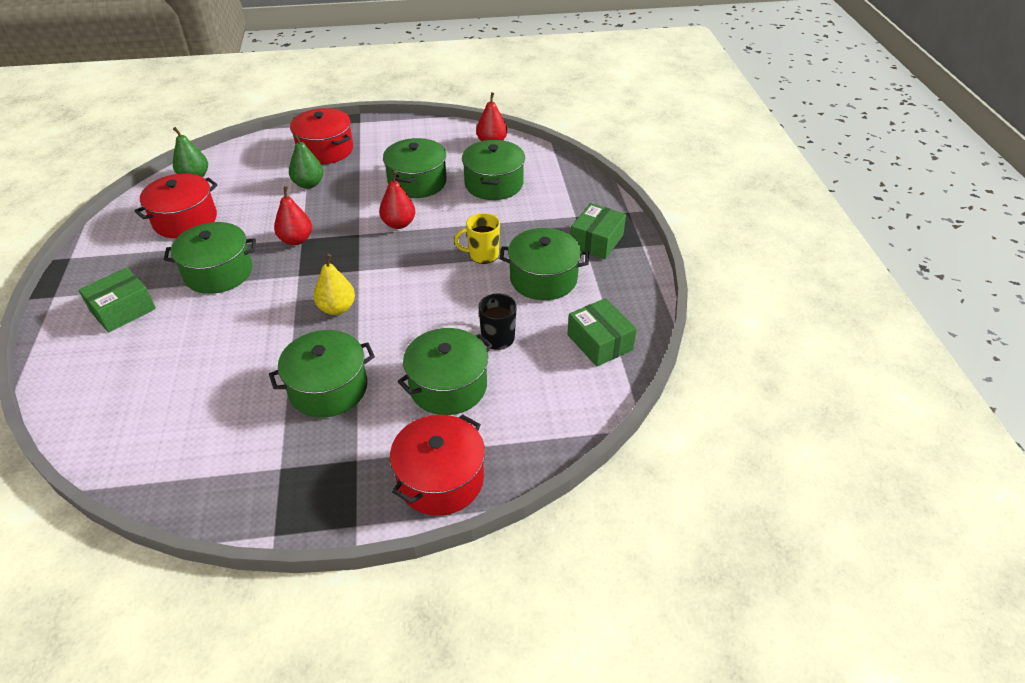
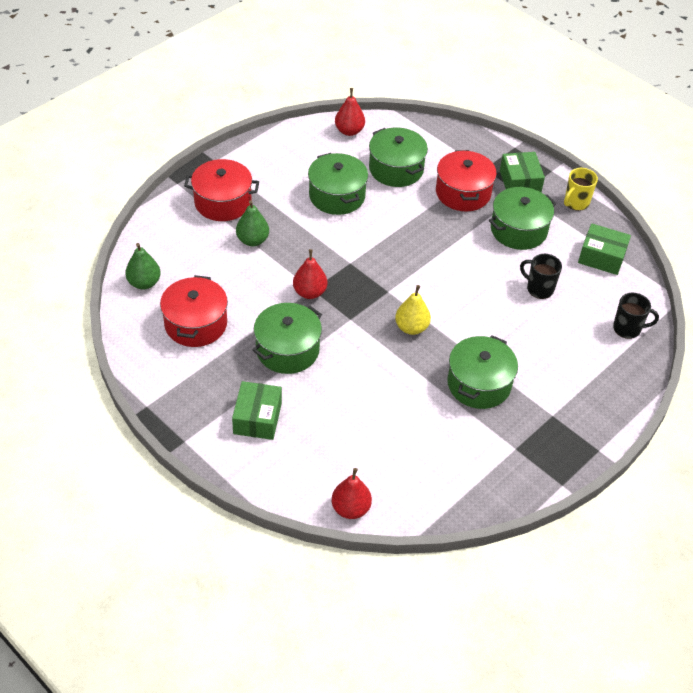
camera: 40 degrees left, 5 degrees up
red pear [379,171,415,229] -> red pear moved to [332,468,372,519]
red pot [390,414,485,516] -> red pot moved to [436,150,497,211]
green pot [397,328,493,415] -> none
yellow mug [454,213,500,264] -> yellow mug moved to [564,168,598,211]
none -> black mug [613,293,659,339]

